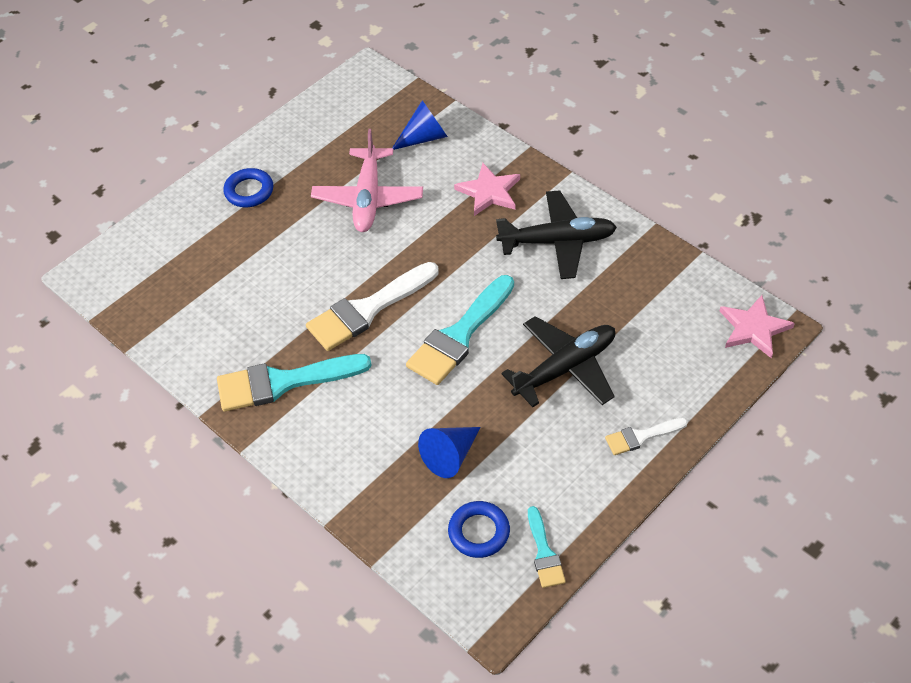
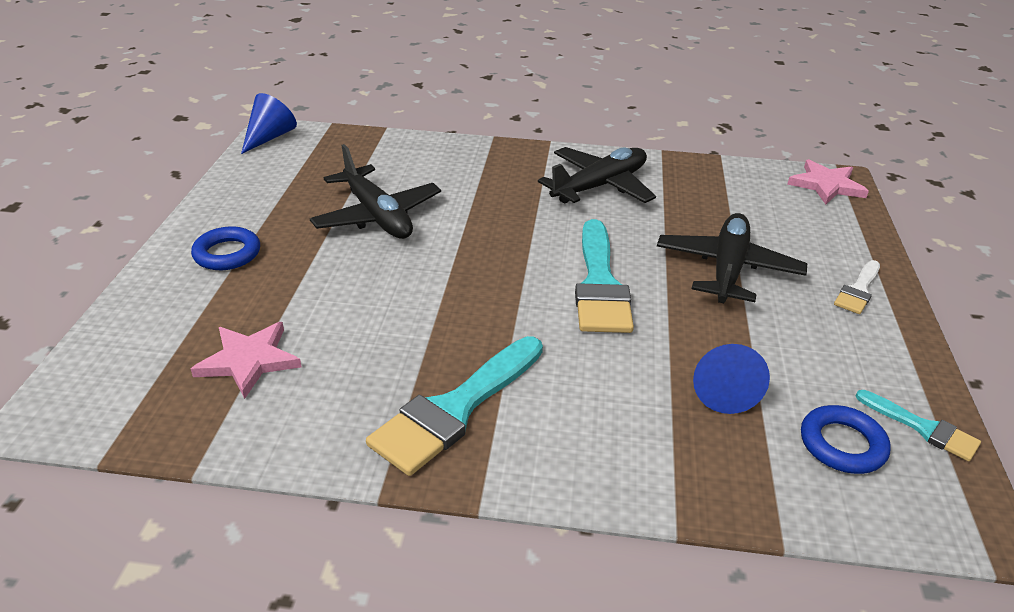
camera: 40 degrees left, 15 degrees down
white brush [306,262,439,351] -> none
pink plane [311,129,423,232] -> black plane [310,144,441,239]
blue cone [392,100,448,150] -> blue cone moved to [241,93,297,154]
pink star [454,163,520,216] -> pink star moved to [191,322,302,399]

